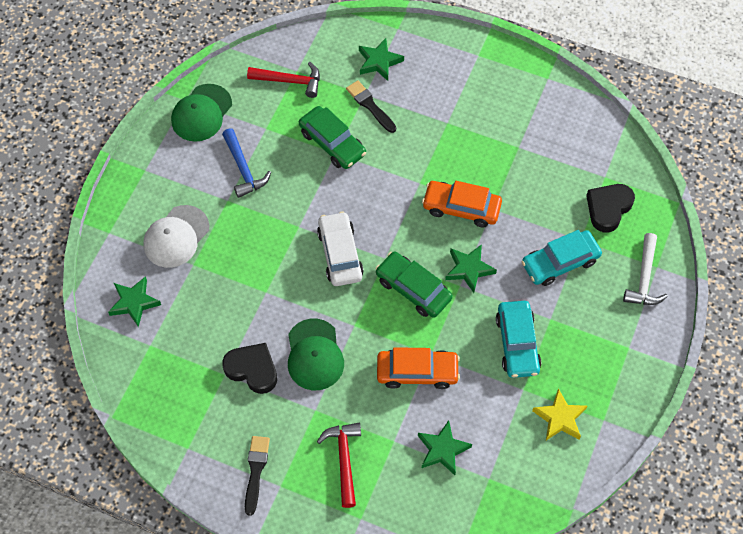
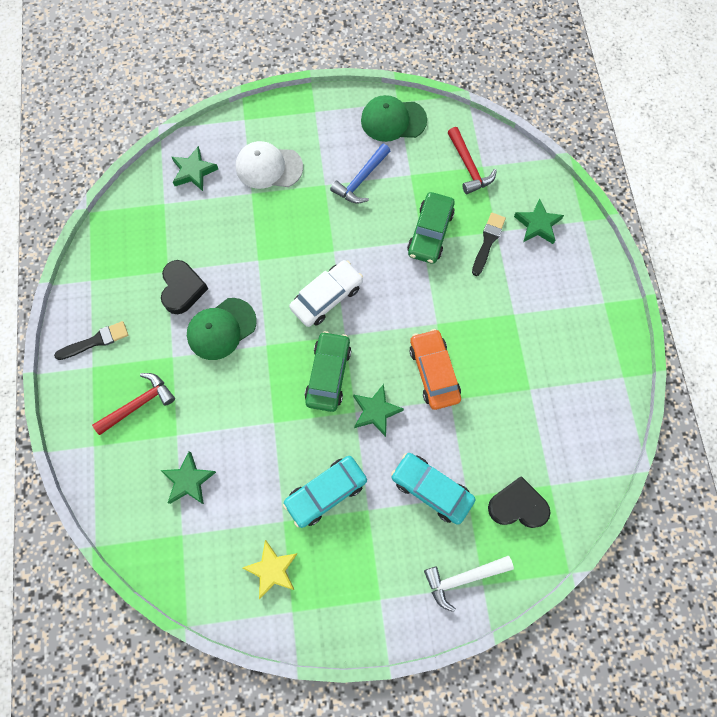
camera: 60 degrees right, 10 degrees up
orange car [377,347,460,389] -> none

